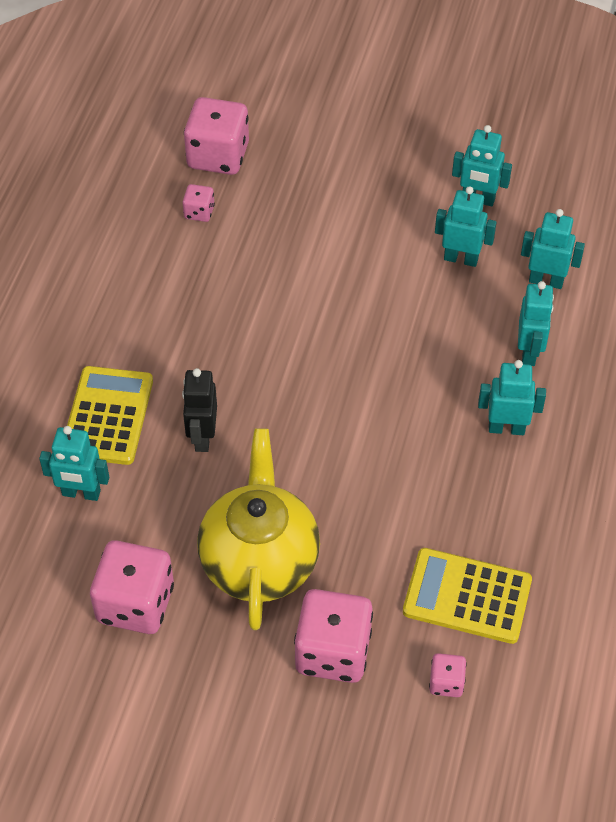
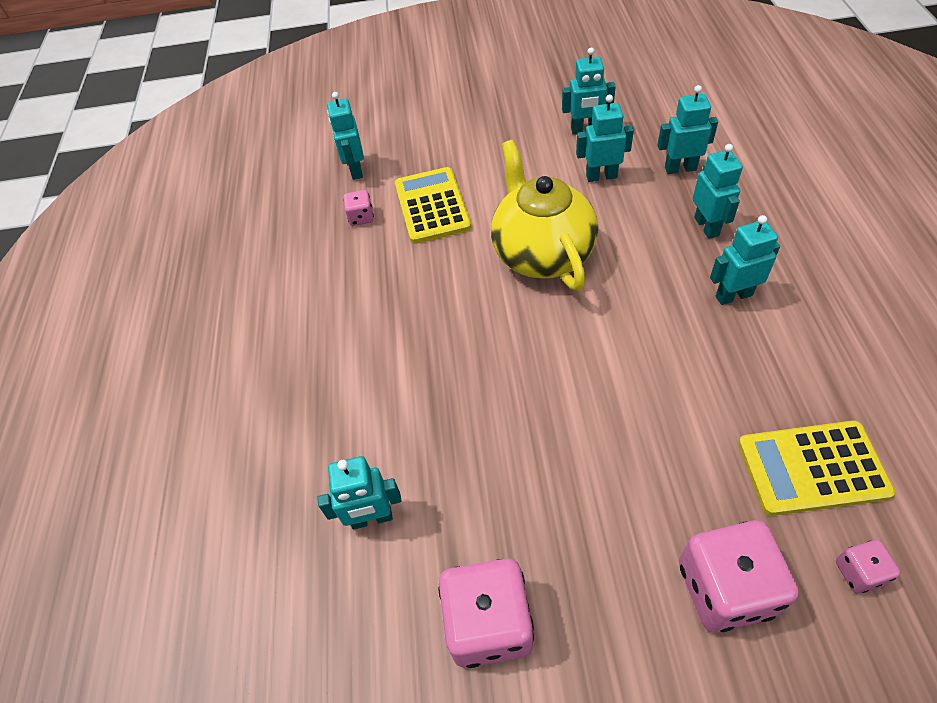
camera: 15 degrees left, 0 degrees up
yellow calculator [67,366,153,465] -> yellow calculator moved to [395,167,471,244]
black robot [182,368,217,452] -> none
pink dice [184,97,249,175] -> turquoise robot [327,92,364,180]
yellow teapot [197,428,320,630] -> yellow teapot moved to [491,140,598,291]

